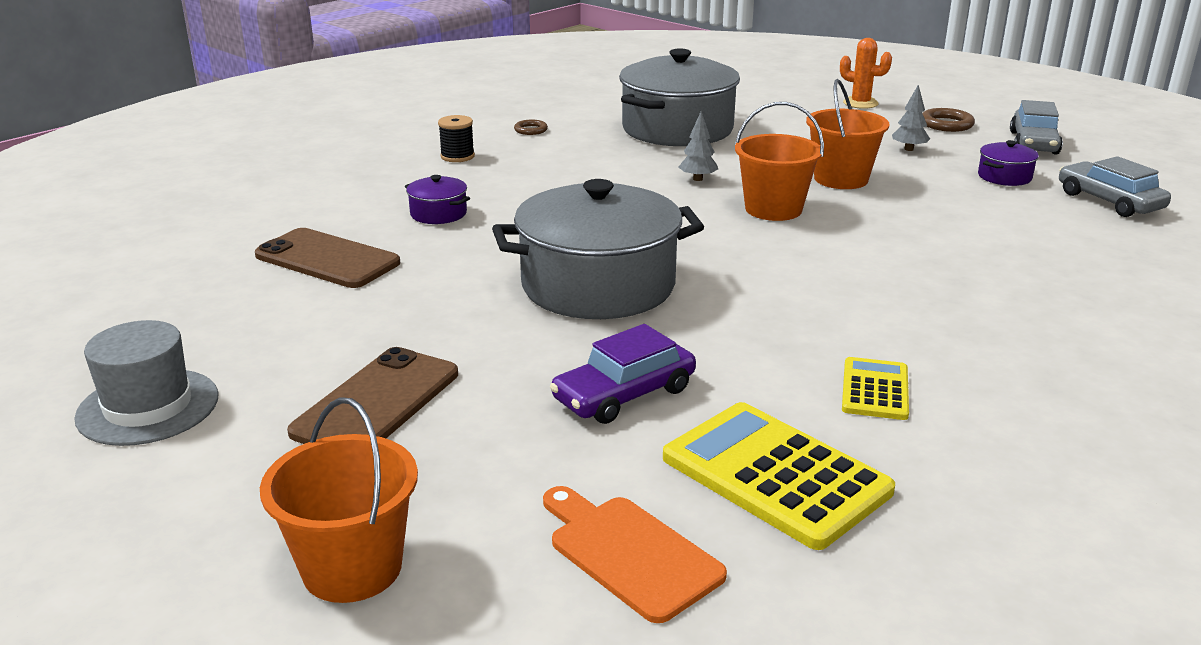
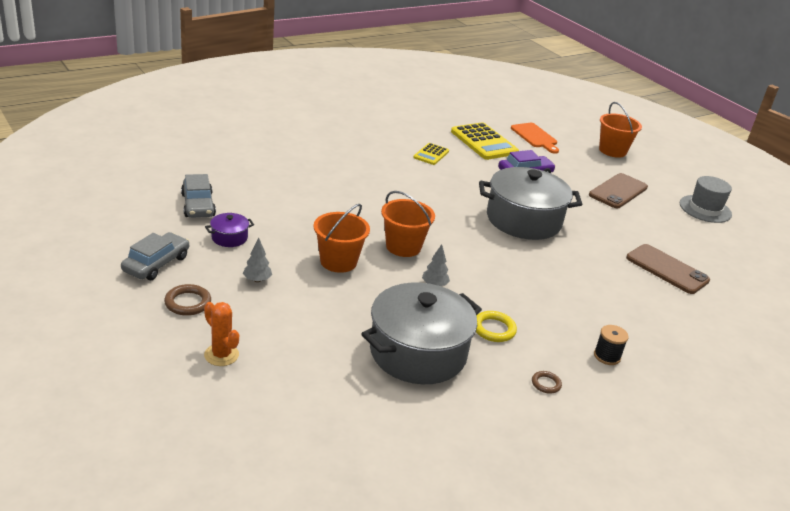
camera: 170 degrees left, 5 degrees up
purple pot [405,175,470,224] -> none
none -> yellow ring [476,311,517,342]

